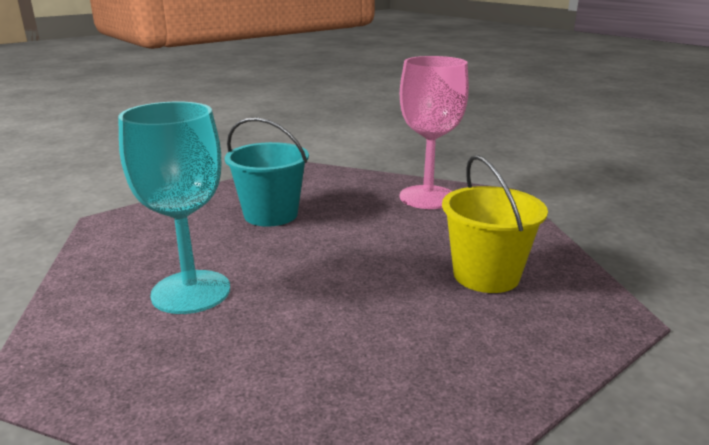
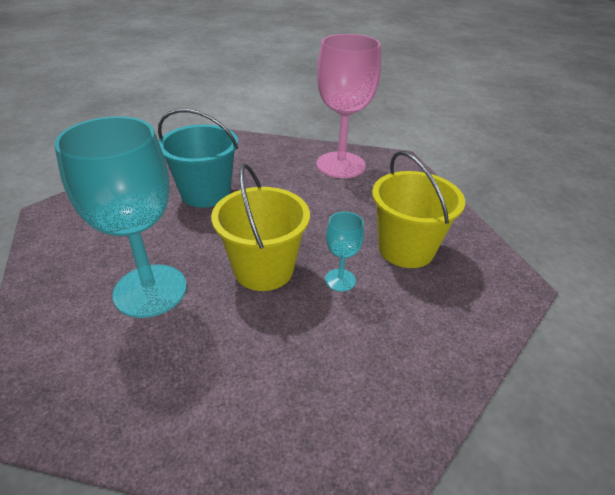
camera: 10 degrees left, 15 degrees up
none -> yellow bucket [211,164,310,291]
none -> turquoise goblet [325,212,364,292]

